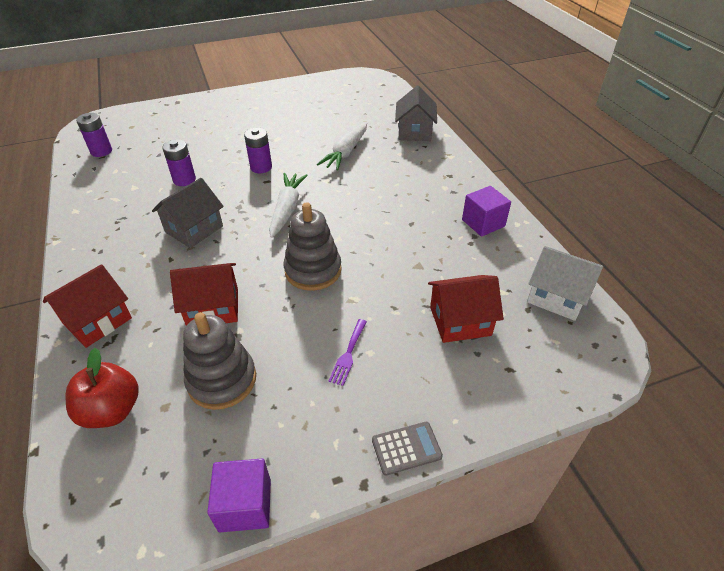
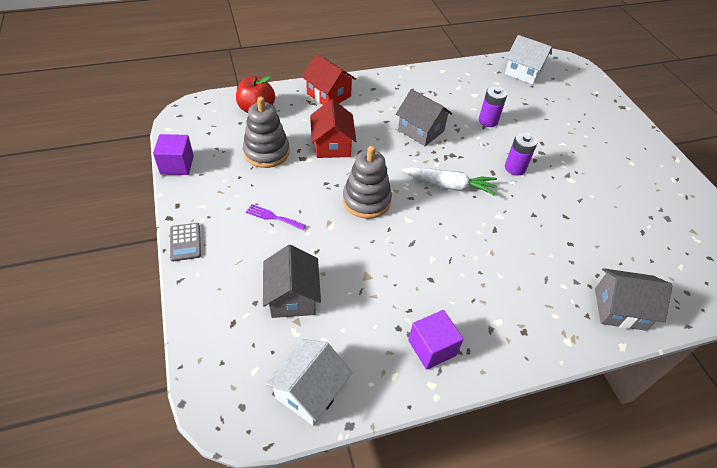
camera: 90 degrees right, 5 degrees up
purple battery [76,113,112,157] -> white house [505,35,552,84]
white carrot [317,123,367,170] -> none
red house [428,275,504,343] -> grey house [263,245,321,318]

